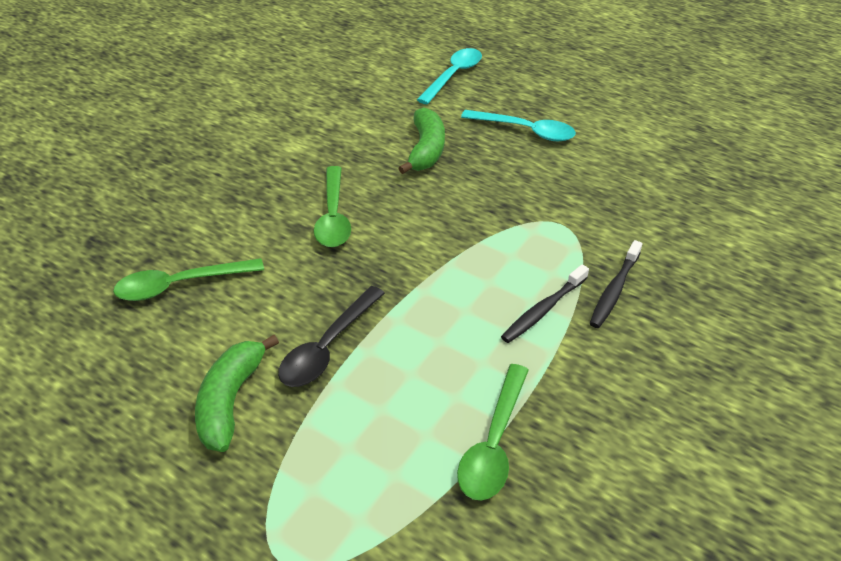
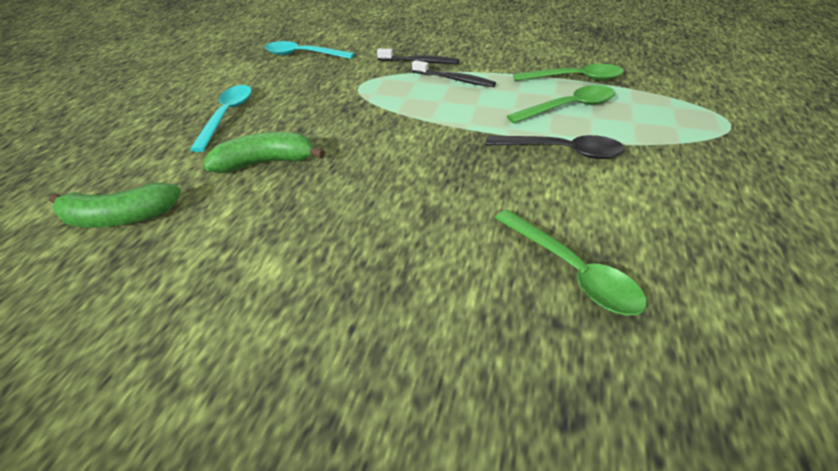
camera: 105 degrees left, 0 degrees up
green banana [195,335,279,452] -> green banana moved to [49,183,181,227]
green spoon [314,166,351,247] -> green spoon moved to [507,85,615,124]
turquoise spoon [417,48,482,104] -> turquoise spoon moved to [265,41,355,59]

